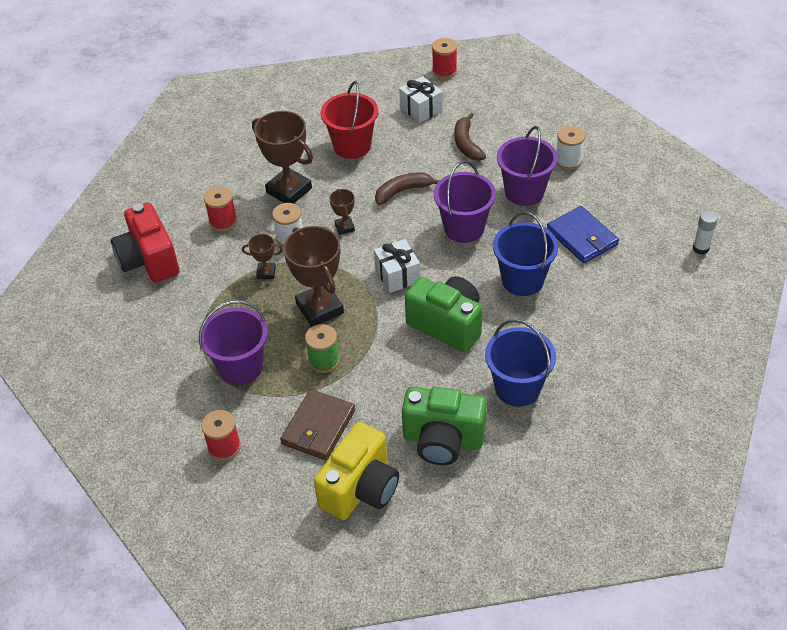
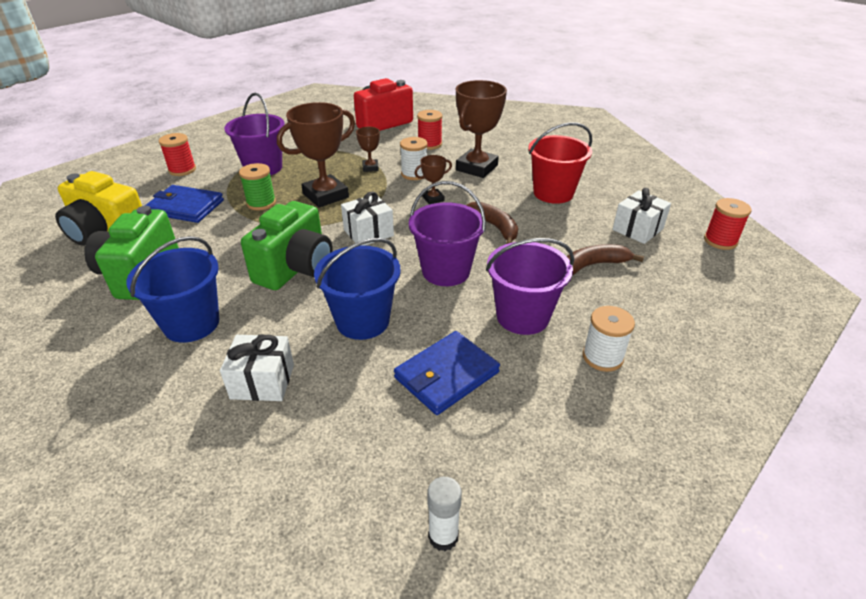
camera: 80 degrees right, 10 degrees down
brown wallet [280,389,355,460] -> blue wallet [145,185,224,223]
none -> white gift [220,334,294,401]

